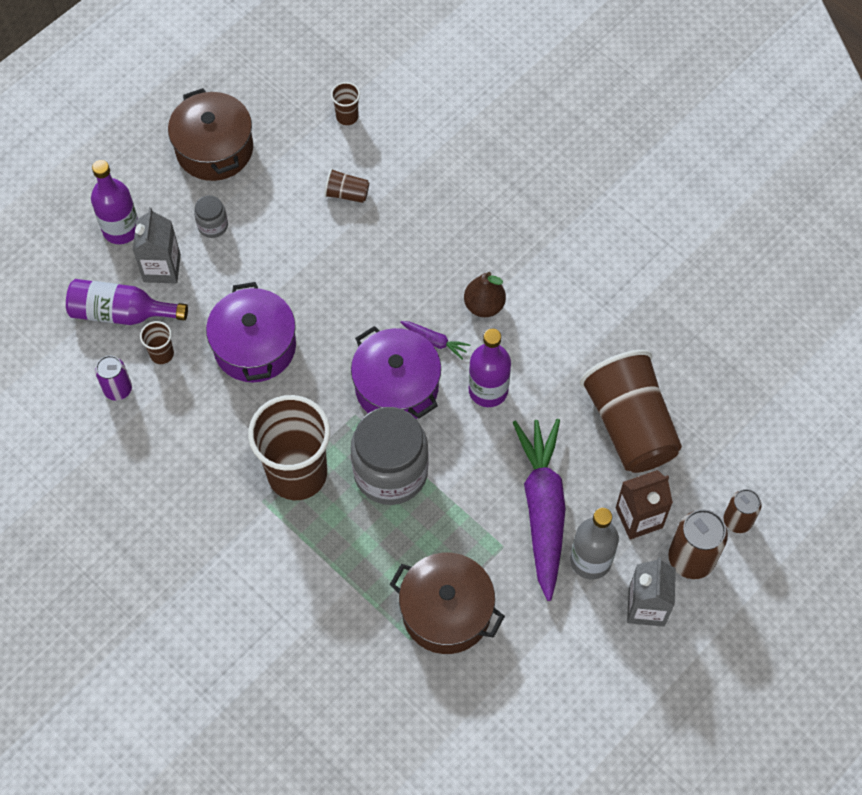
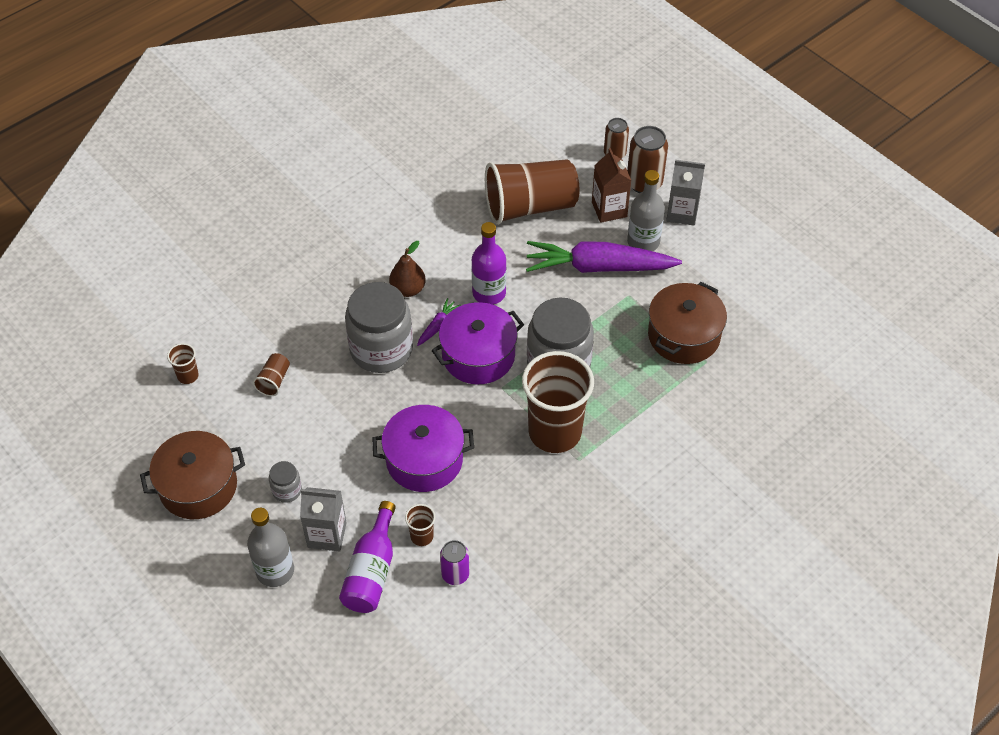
camera: 85 degrees left, 10 degrees down
purple bottle [91,160,138,244] -> grey bottle [247,508,294,587]
none -> grey jar [345,282,413,373]

